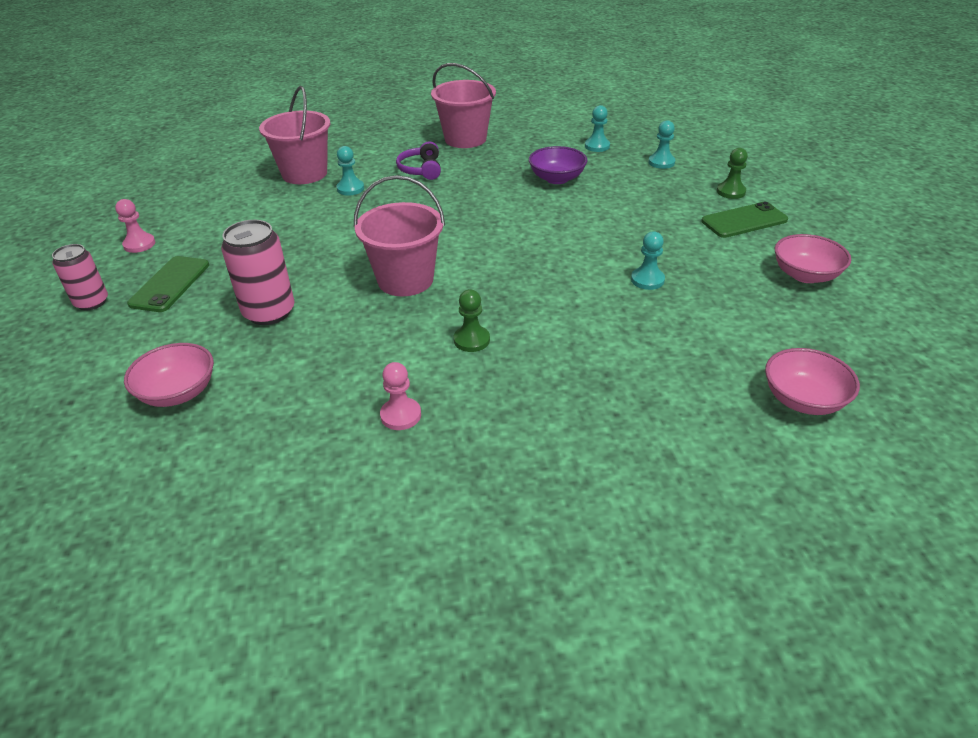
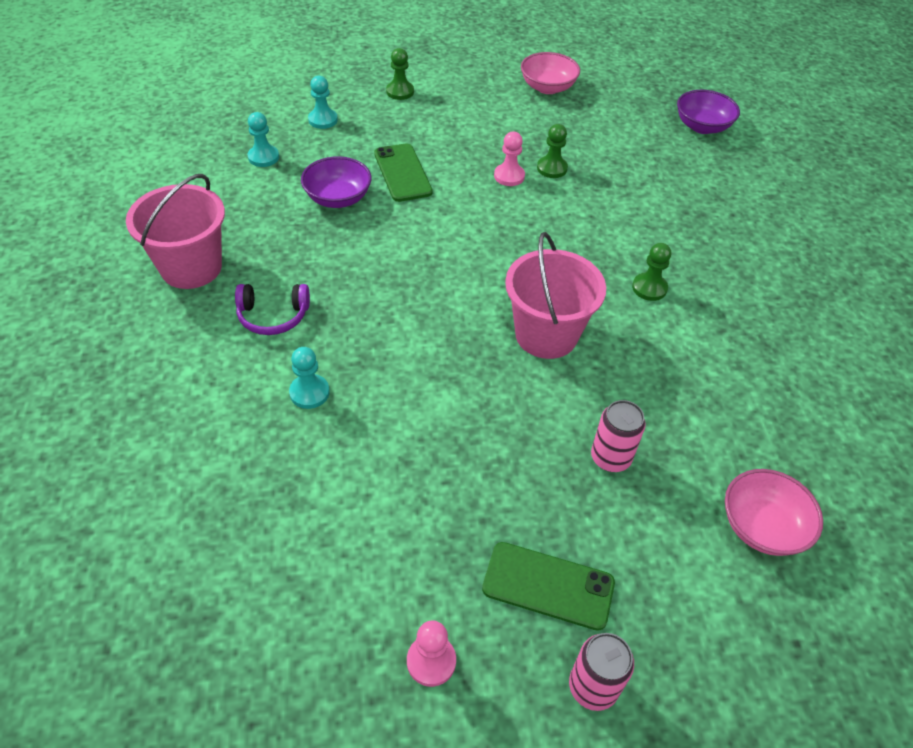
camera: 90 degrees left, 10 degrees up
pink can [221,220,295,325] -> pink can [591,400,646,472], size x0.66
pink bucket [259,86,331,184] -> none
pink pawn [380,362,421,430] -> pink pawn moved to [494,131,525,186]
turquoise pawn [631,231,665,290] -> green pawn [537,124,568,178]
green phone [701,202,788,238] -> green phone moved to [374,143,433,202]
pink bowl [765,348,860,415] -> purple bowl [677,90,740,134]

